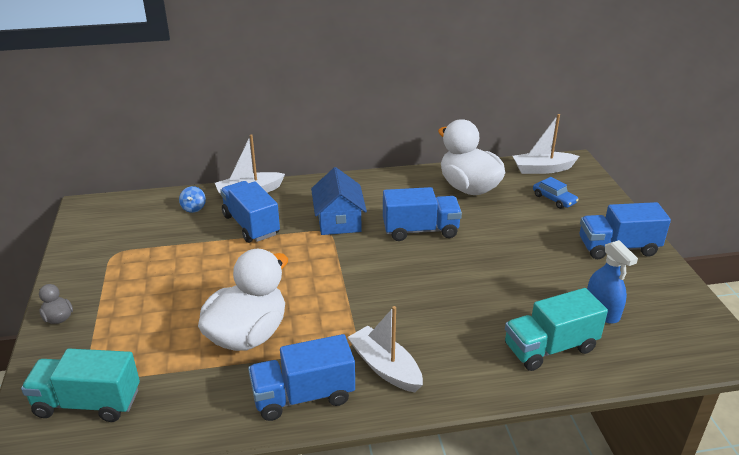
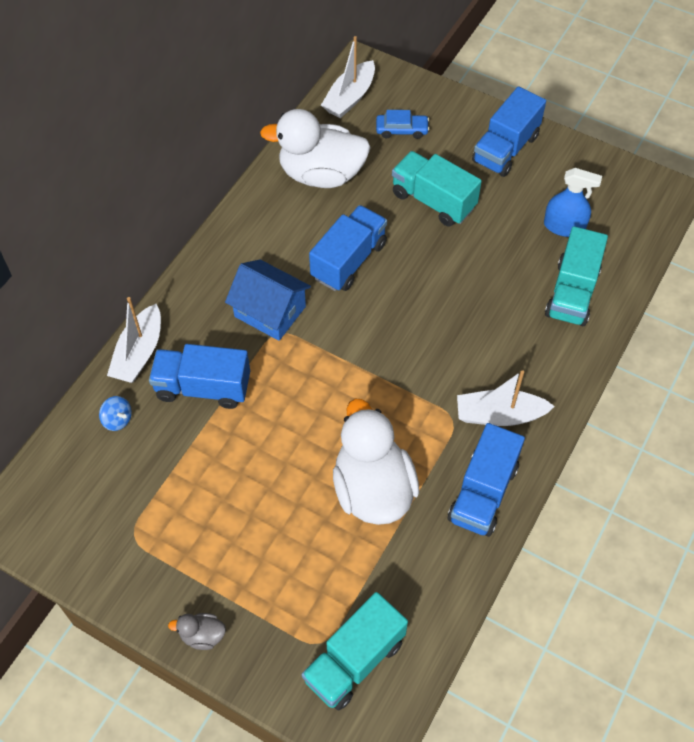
camera: 50 degrees left, 25 degrees up
none -> turquoise truck [392,151,482,227]

